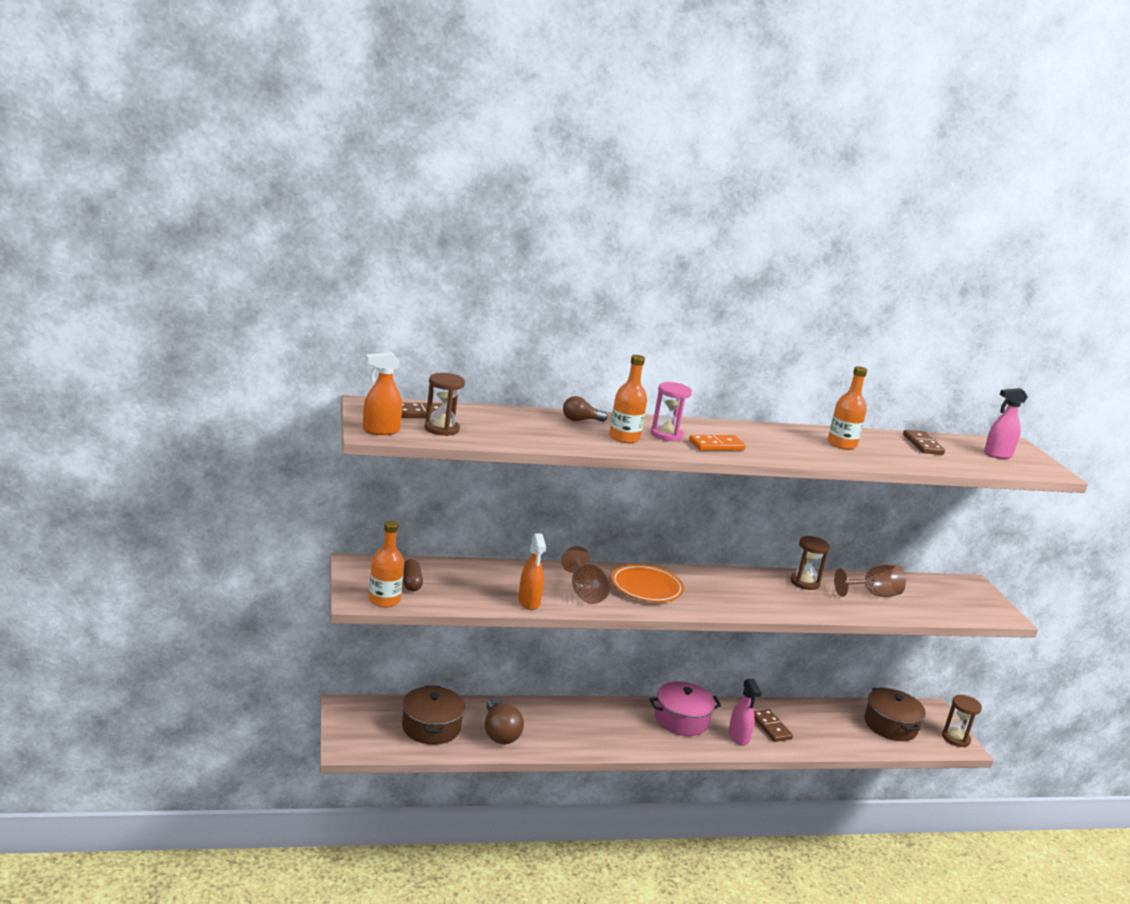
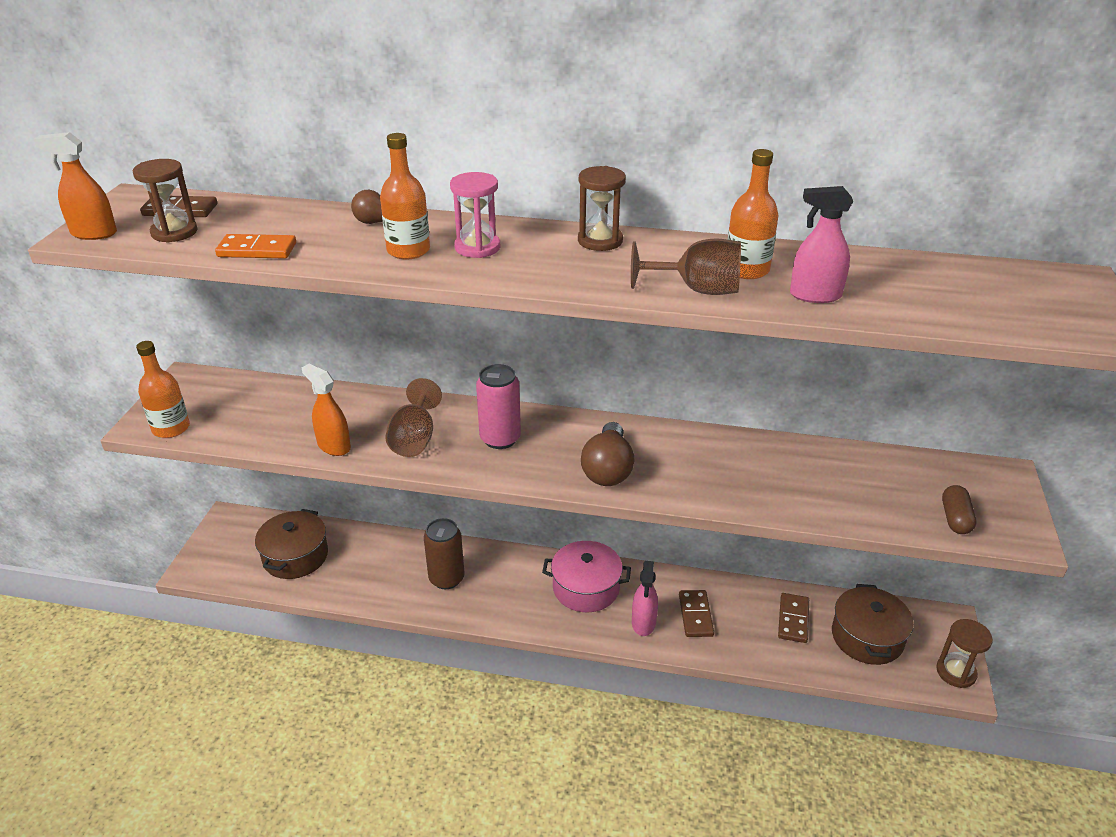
camera: 25 degrees right, 15 degrees up
brown capsule [403,559,423,591] -> brown capsule moved to [942,485,977,534]
brown light bulb [485,698,524,744] -> brown light bulb moved to [581,422,634,486]
orange spray bottle [518,533,546,610] -> orange spray bottle turned 120 degrees clockwise [302,364,351,456]
orange plate [611,564,684,602] -> pink can [476,364,521,449]
orange domino [689,435,746,451] -> orange domino moved to [215,234,296,258]
brown hourglass [790,536,830,590] -> brown hourglass moved to [578,166,626,251]
brown goblet [834,564,906,597] -> brown goblet moved to [631,239,741,295]
brown domino [903,430,945,455] -> brown domino moved to [778,593,809,643]
pink spray bottle [984,388,1028,459] -> pink spray bottle moved to [790,186,853,303]
none -> brown can [424,518,465,589]

